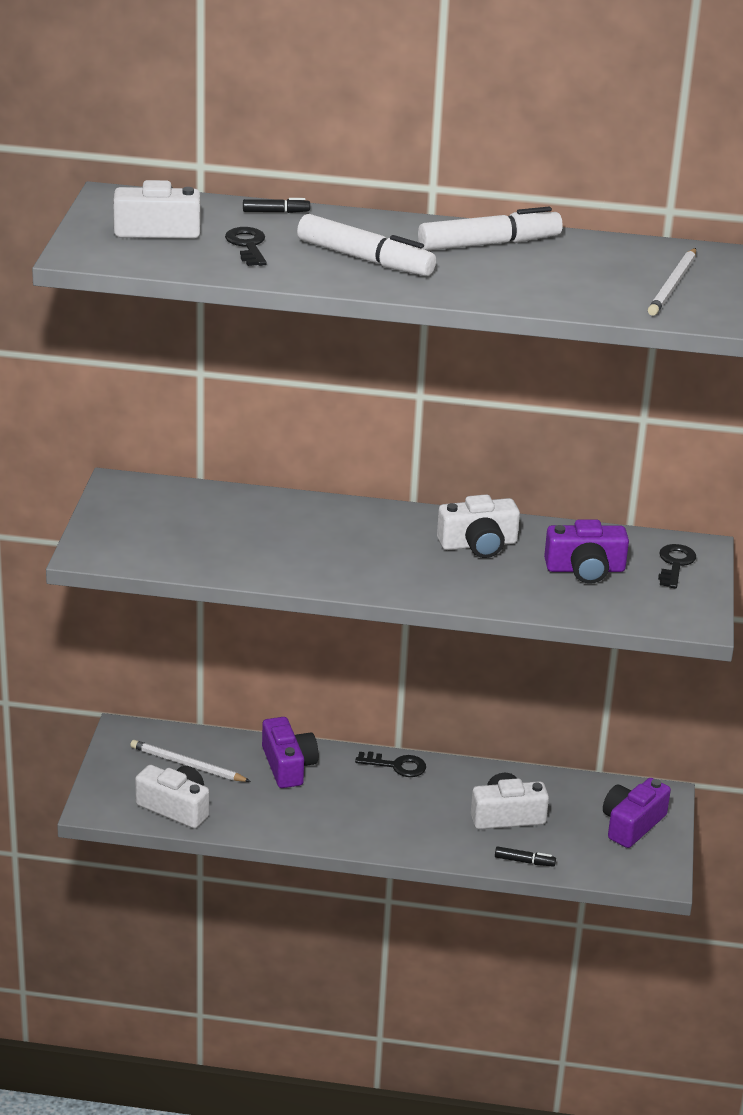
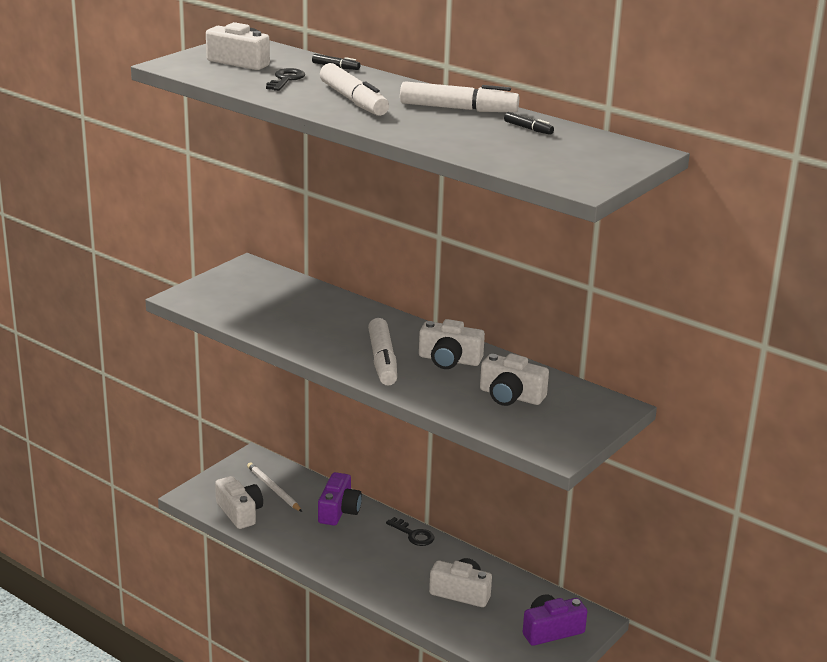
camera: 30 degrees right, 5 degrees down
black marker [495,847,556,867] -> black marker moved to [504,112,554,135]
purple camera [544,519,629,584] -> white camera [480,353,549,406]
white pencil [648,248,696,316] -> none
black key [658,544,696,589] -> none
none -> white marker [368,318,397,386]

